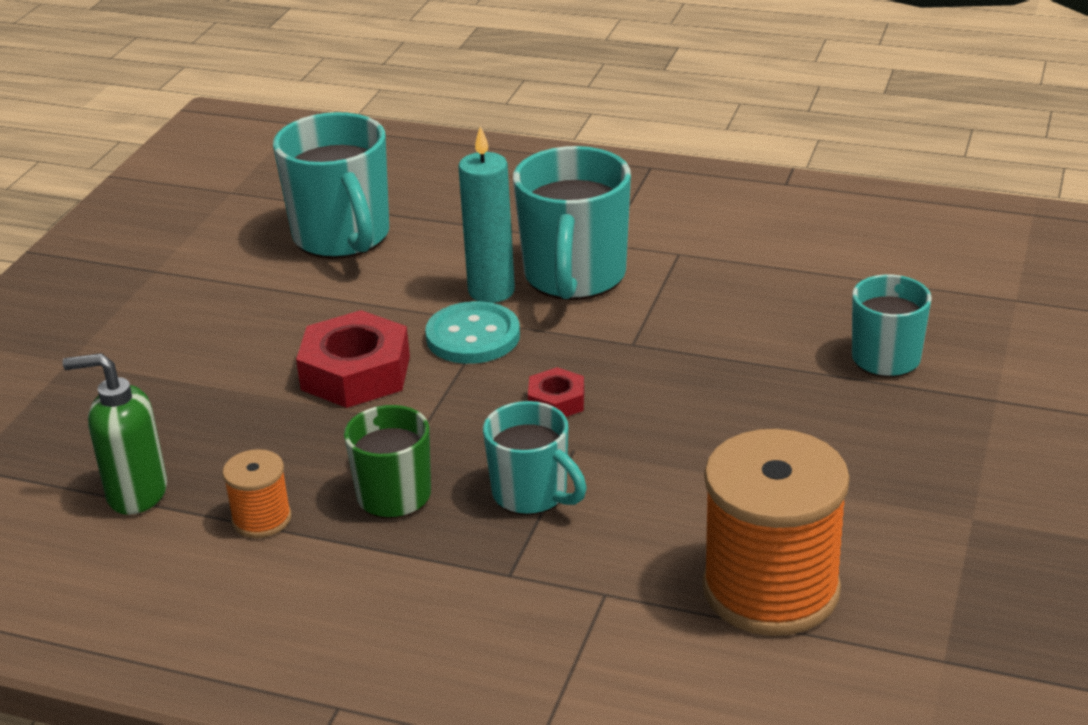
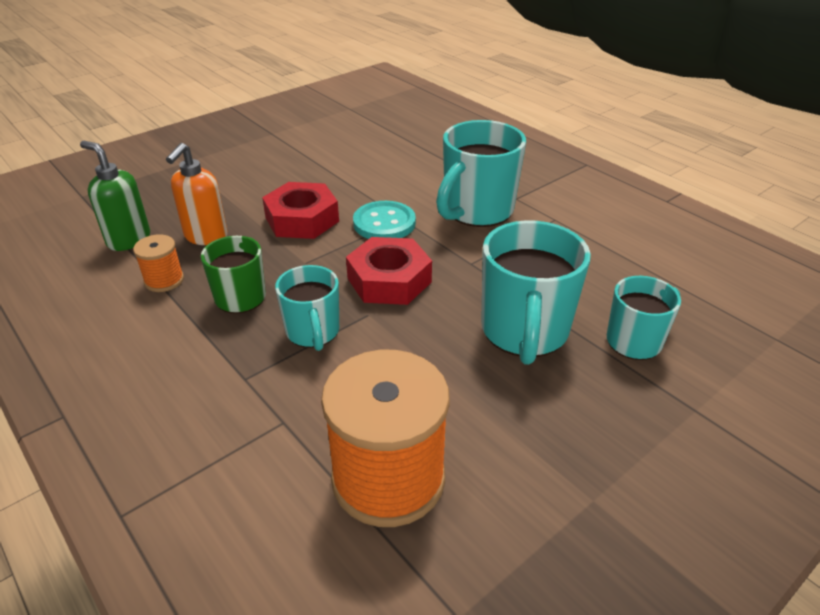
camera: 30 degrees right, 5 degrees up
turquoise mug [273,112,389,259] -> turquoise mug moved to [481,220,591,365]
turquoise candle [458,126,515,303] -> none
red nut [528,367,584,417] -> red nut [346,237,432,305], size x1.91
none -> orange soap dispenser [166,143,228,245]

